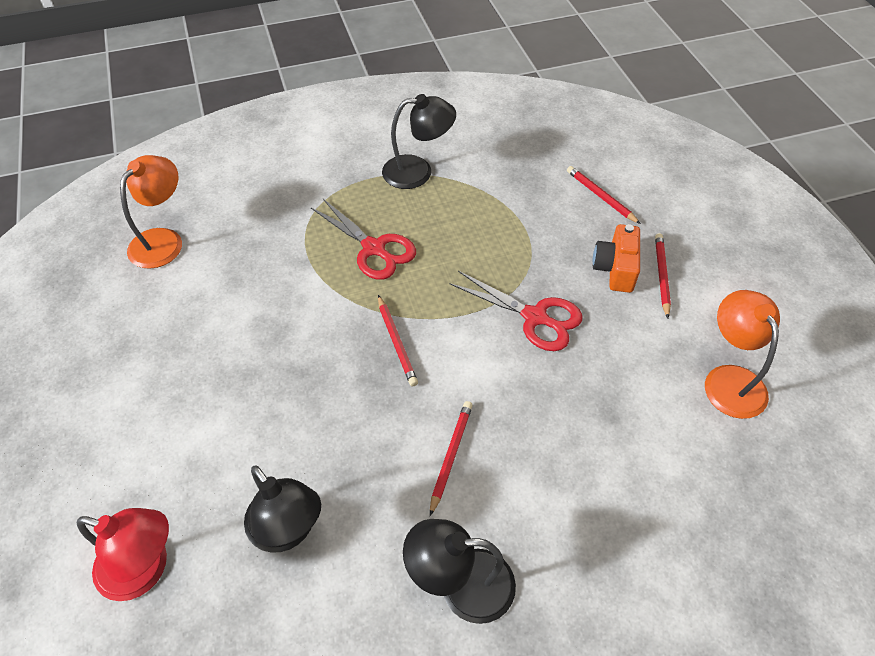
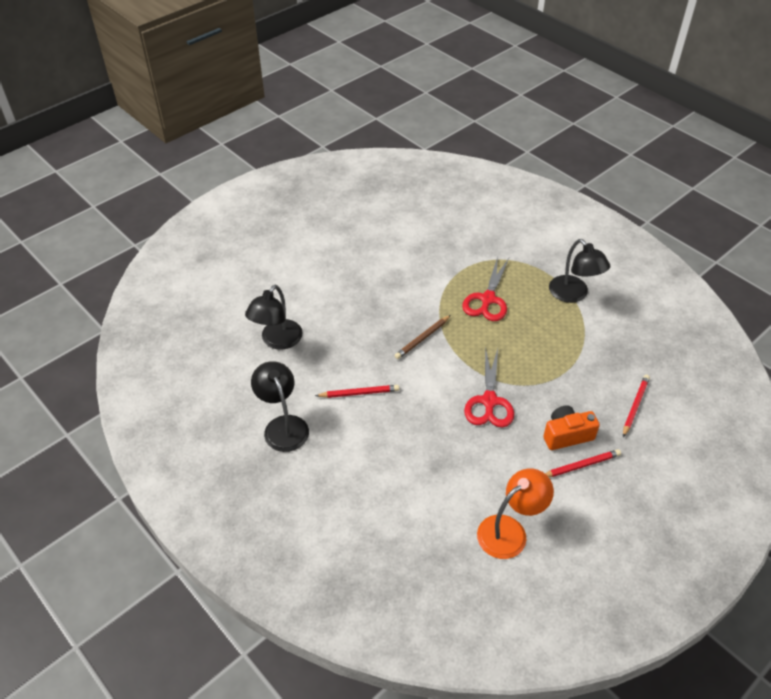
camera: 65 degrees right, 5 degrees down
red lamp [77,508,169,601] -> none
orange lamp [120,155,182,269] -> none
red pencil [378,295,418,387] -> brown pencil [395,315,451,359]

